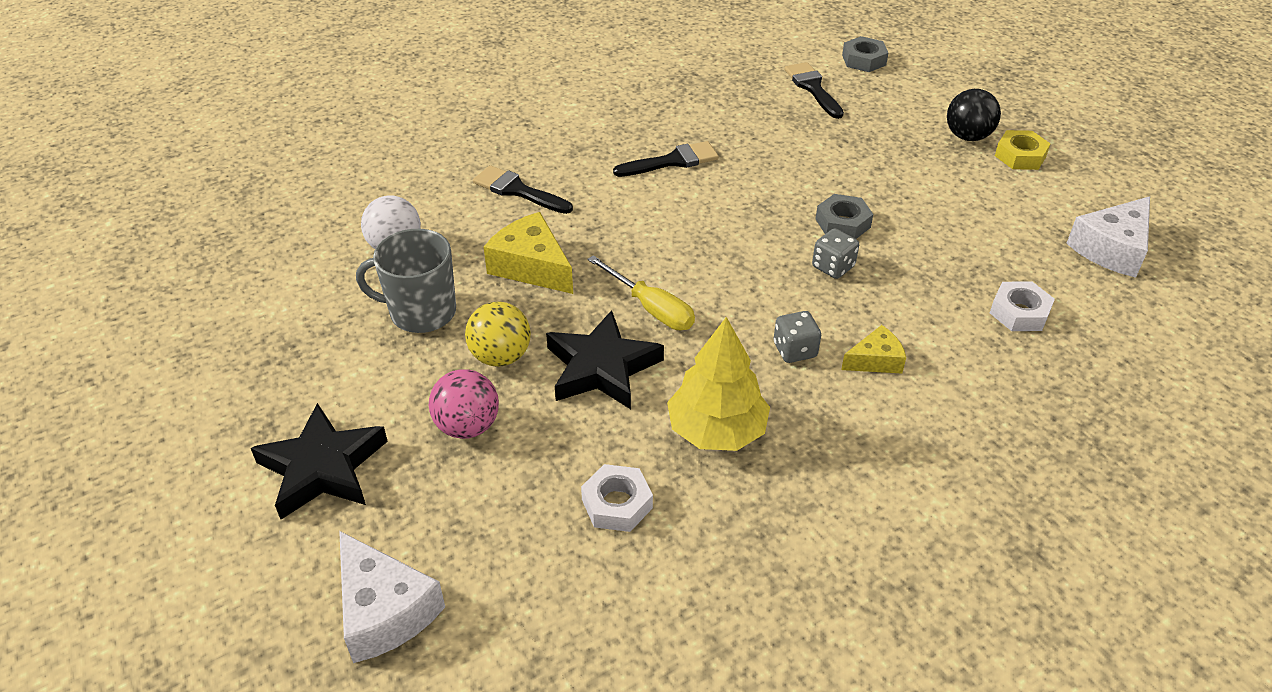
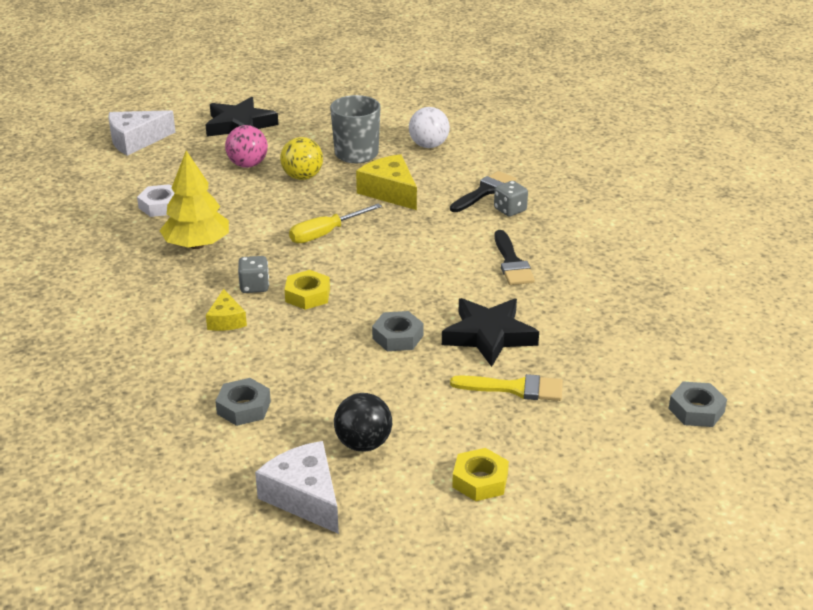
camera: 100 degrees right, 10 degrees down
yellow cheese [484,212,573,294] -> yellow cheese turned 90 degrees counterclockwise [356,154,417,210]
black star [546,310,664,409] -> black star moved to [442,298,539,367]
black brush [785,62,844,119] -> none
grey dice [812,228,859,279] -> grey dice moved to [494,181,528,217]
black ball [947,89,1001,141] -> black ball moved to [334,393,392,452]
white nut [990,281,1055,331] -> grey nut [215,378,271,426]
none -> yellow nut [285,270,330,310]
none -> yellow brush [450,374,563,401]

